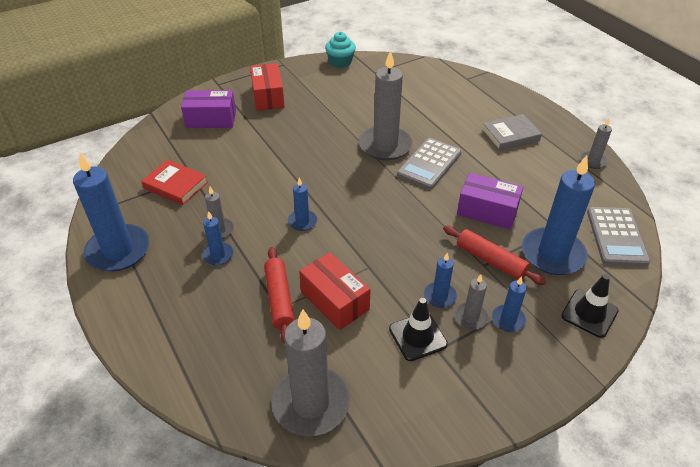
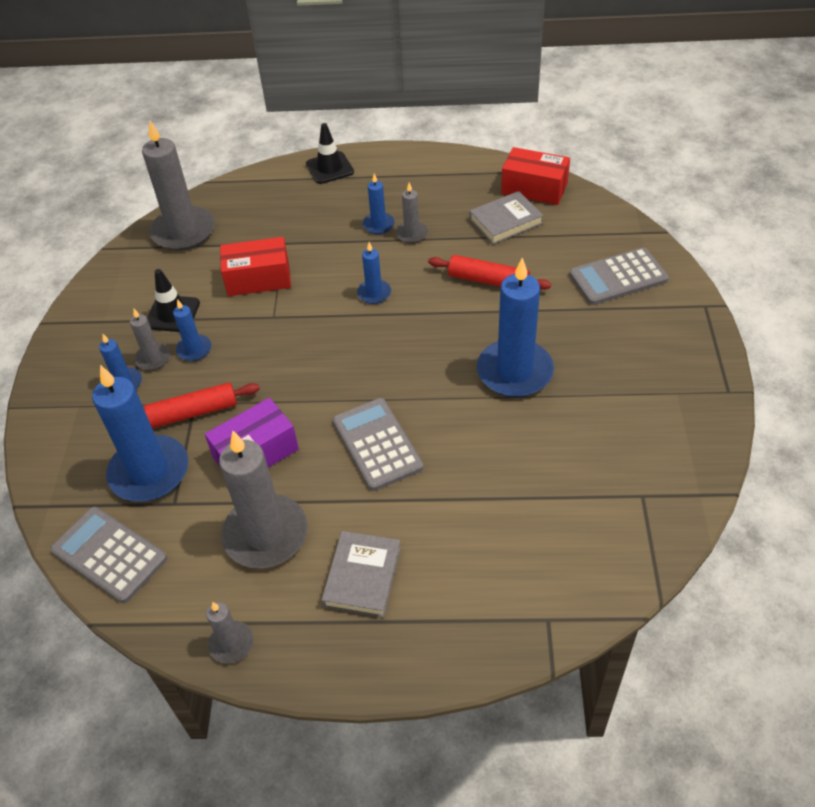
camera: 125 degrees right, 5 degrees up
blue candle [73,152,149,272] -> blue candle moved to [477,258,554,397]
red book [141,159,208,205] -> grey book [469,191,544,244]
purple box [181,90,236,128] -> grey calculator [569,248,669,305]
red box [250,63,284,111] -> red box moved to [501,147,570,205]
red rolling pin [264,247,294,344] -> red rolling pin moved to [428,255,551,290]
turquoise cupcake [325,32,356,68] -> none
grey candle [359,50,413,160] -> grey candle moved to [219,431,308,568]
black traffic cone [561,274,619,338] -> black traffic cone moved to [306,123,354,184]

